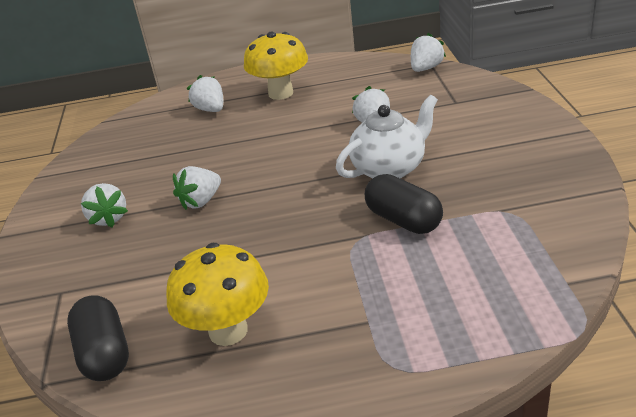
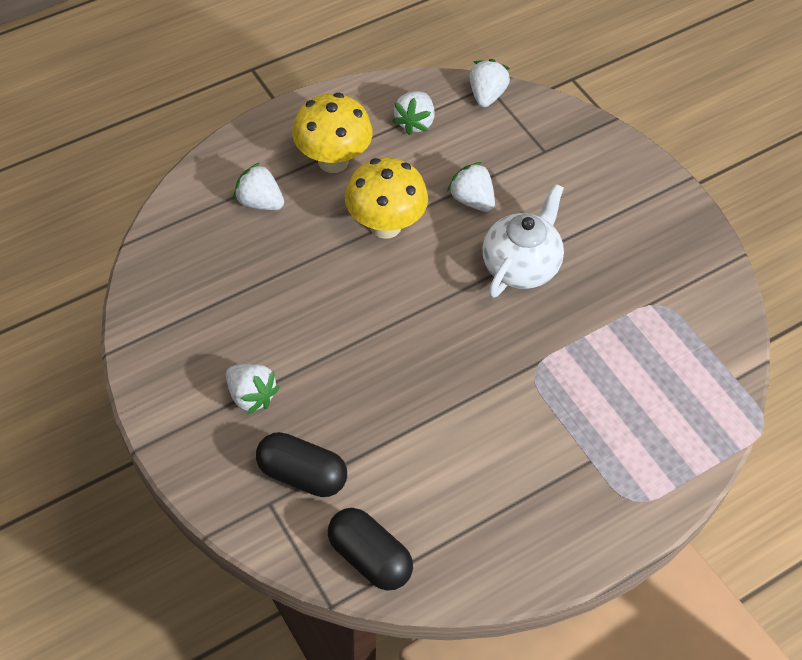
camera: 30 degrees left, 20 degrees up
yellow mushroom [166,243,269,346] -> yellow mushroom moved to [345,157,428,239]
white strawberry [173,166,221,210] -> white strawberry moved to [392,91,434,135]
black capsule [365,174,443,234] -> black capsule moved to [256,432,347,497]

